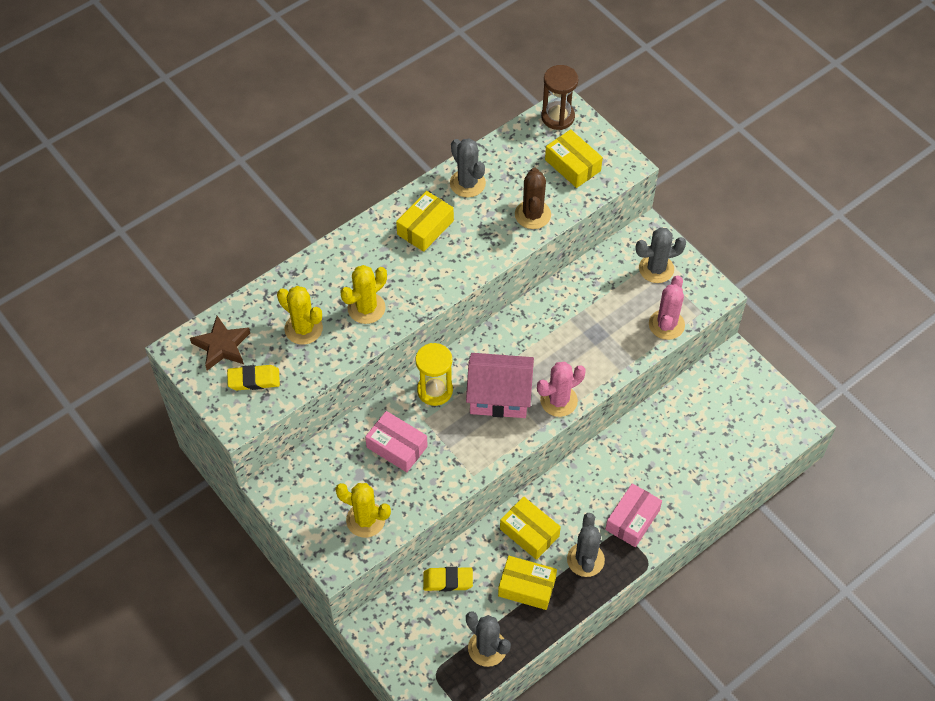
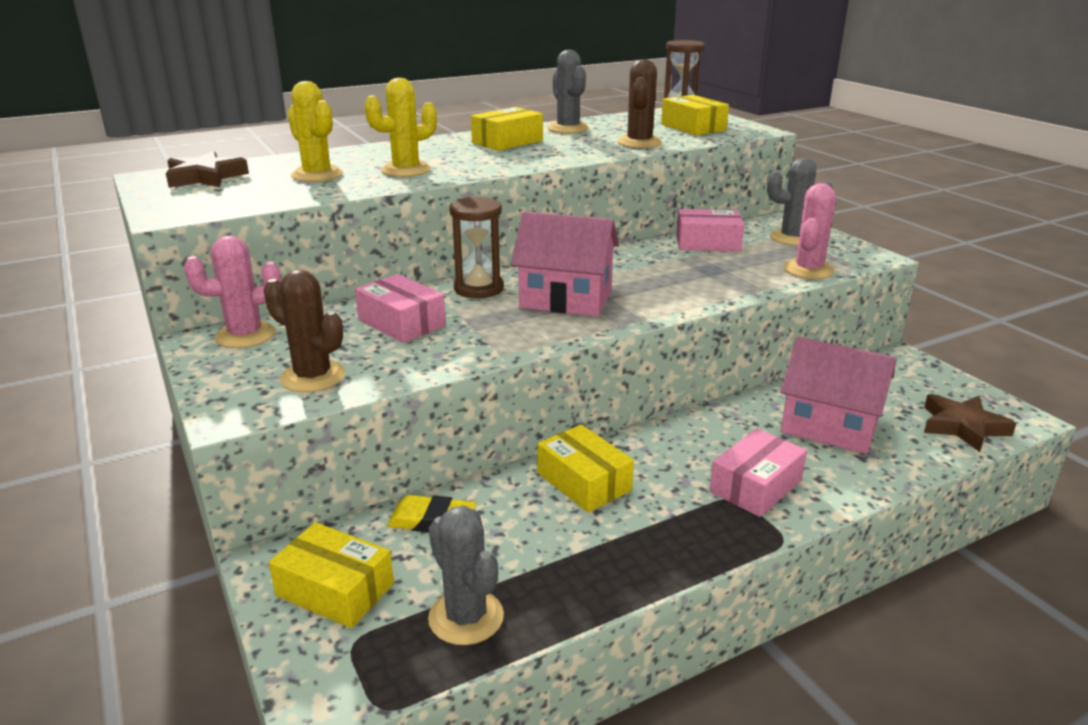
camera: 10 degrees right, 30 degrees down
yellow eraser [227,365,280,390] -> none
yellow cactus [335,483,391,537] -> brown cactus [263,269,346,392]
yellow hourglass [416,343,453,406] -> brown hourglass [449,196,504,298]
yellow box [498,556,557,610] -> yellow box moved to [269,522,394,628]
pink cactus [537,362,586,417] -> pink cactus moved to [184,236,281,348]
grey cactus [567,513,605,577] -> none
none -> pink box [676,209,744,252]
none -> pink house [780,337,896,454]
none -> brown star [924,394,1016,452]

